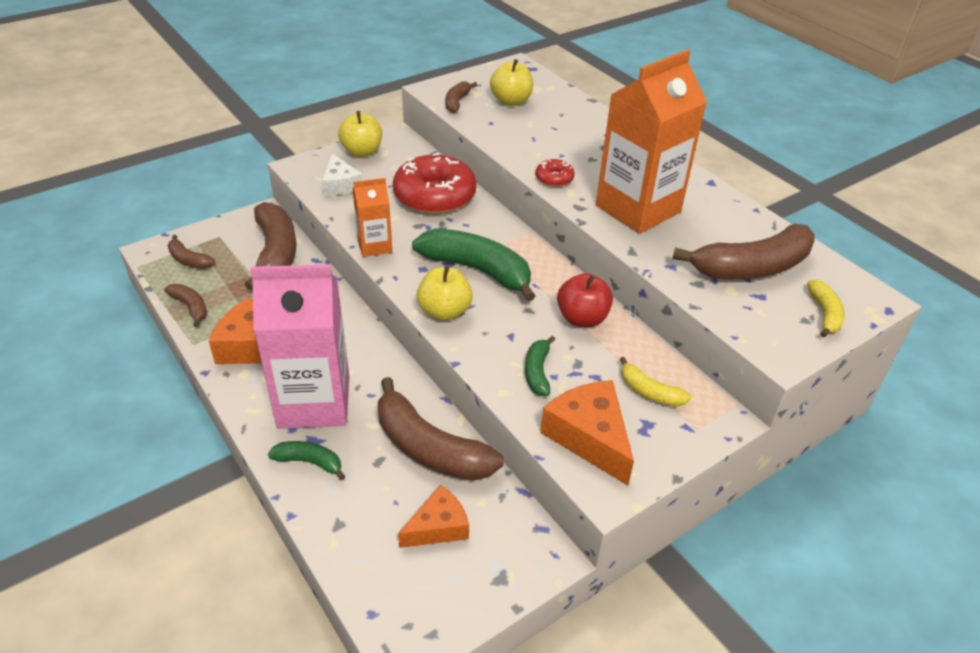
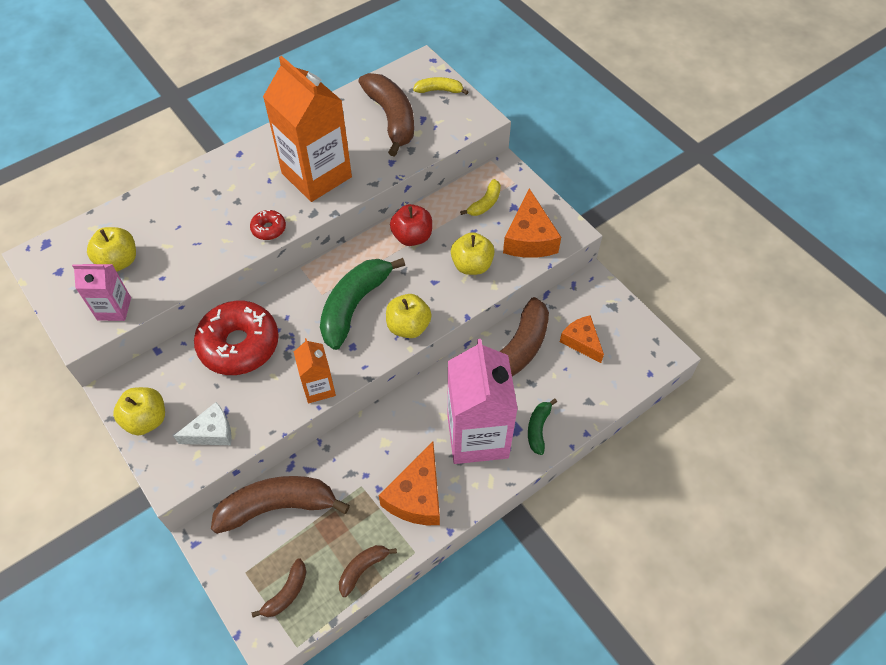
camera: 90 degrees left, 15 degrees up
brown banana [445,81,477,113] -> pink carton [72,264,131,321]
green banana [525,336,555,396] -> yellow apple [451,232,495,275]
orange cheese [540,380,634,485] -> orange cheese turned 60 degrees counterclockwise [503,188,561,258]

